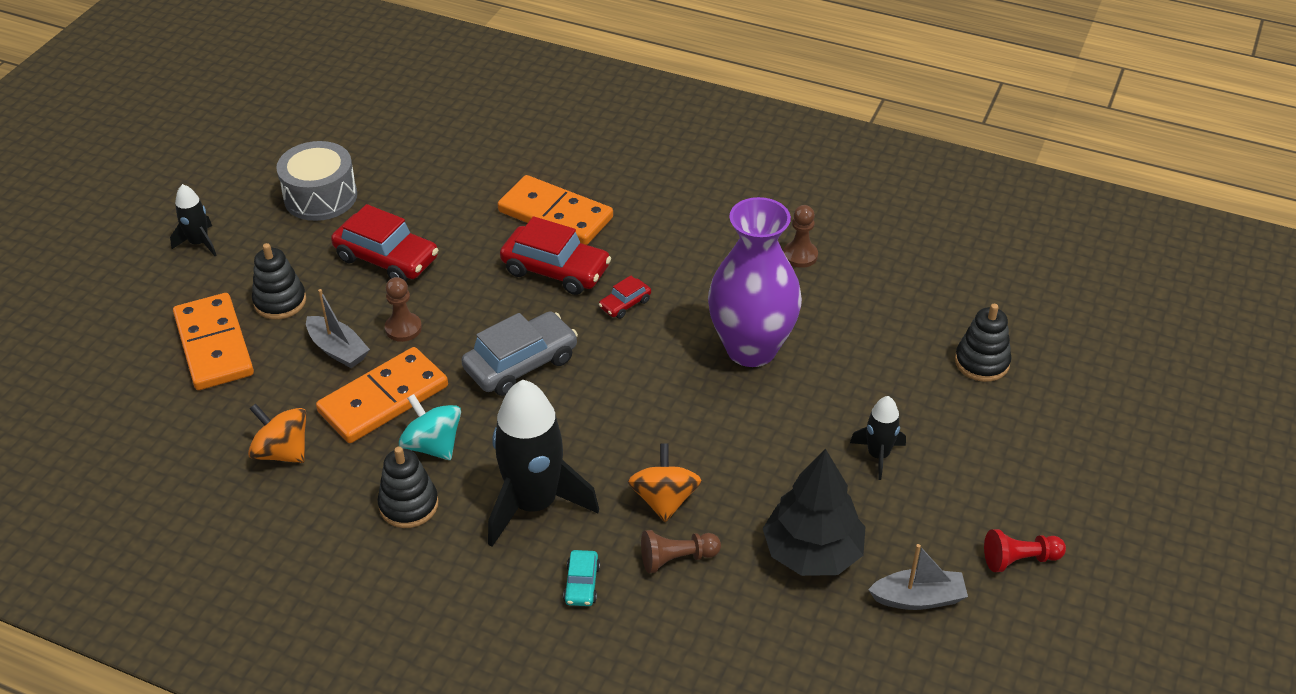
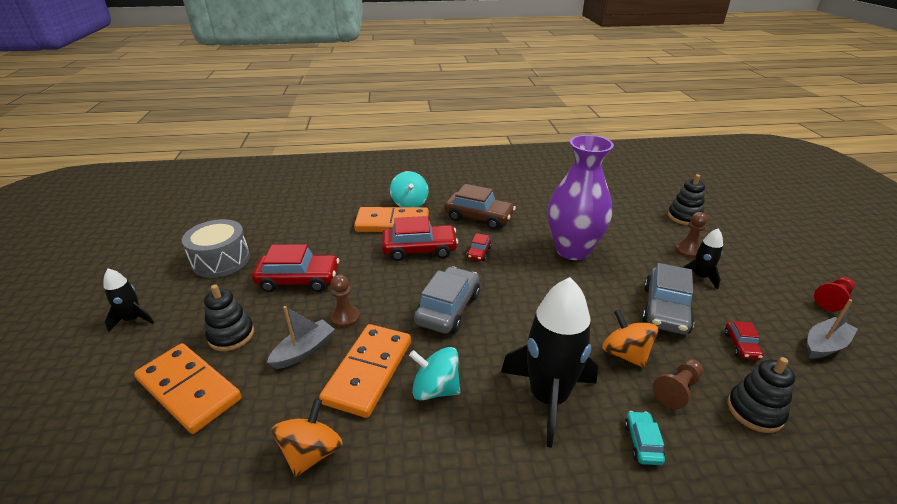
camera: 30 degrees left, 10 degrees down
orange spinning top [248,403,307,463] -> orange spinning top turned 105 degrees clockwise [272,399,343,477]
grey boat [306,289,370,368] -> grey boat turned 60 degrees counterclockwise [267,306,335,369]
black stacking toy [377,446,438,528] -> black stacking toy moved to [727,357,795,433]
turquoise car [563,550,600,606] -> turquoise car turned 150 degrees counterclockwise [625,411,665,465]
black tree [763,449,865,576] -> red car [724,321,764,360]
brown pawn [783,205,818,268] -> brown pawn moved to [675,212,707,258]
none -> turquoise spinning top [390,171,428,207]
none -> brown car [444,184,516,229]
none -> grey car [642,263,694,334]

